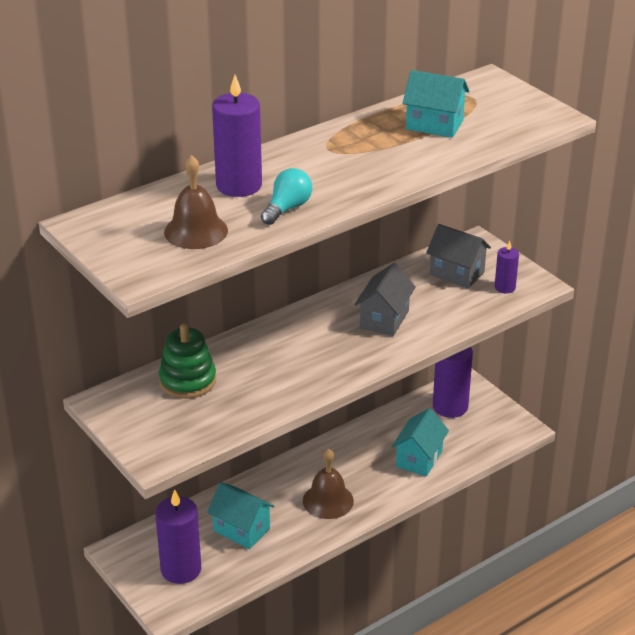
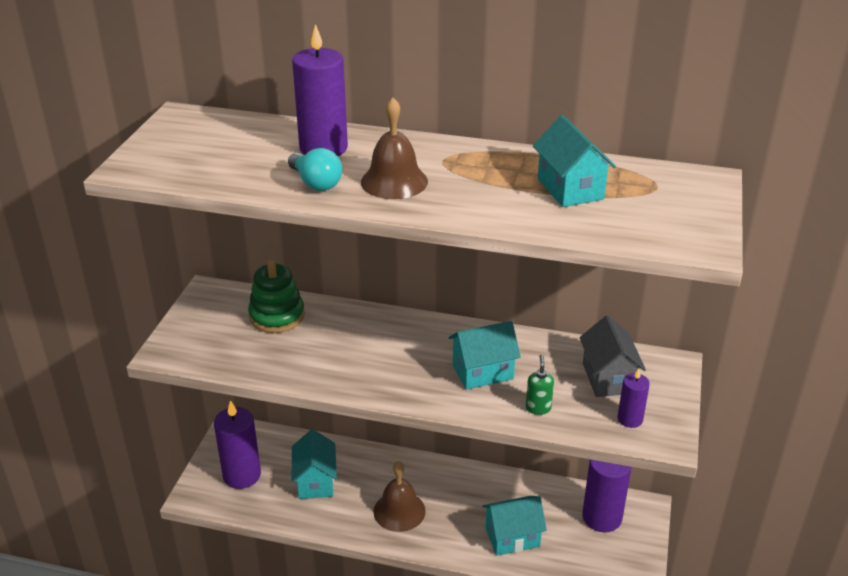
camera: 50 degrees right, 0 degrees up
brown bell [164,155,228,249] -> brown bell moved to [361,97,428,199]
turquoise light bulb [261,168,312,225] -> turquoise light bulb turned 60 degrees clockwise [288,148,342,191]
grey house [354,263,416,336] -> turquoise house [449,321,521,390]
none -> green soap dispenser [526,354,554,415]

